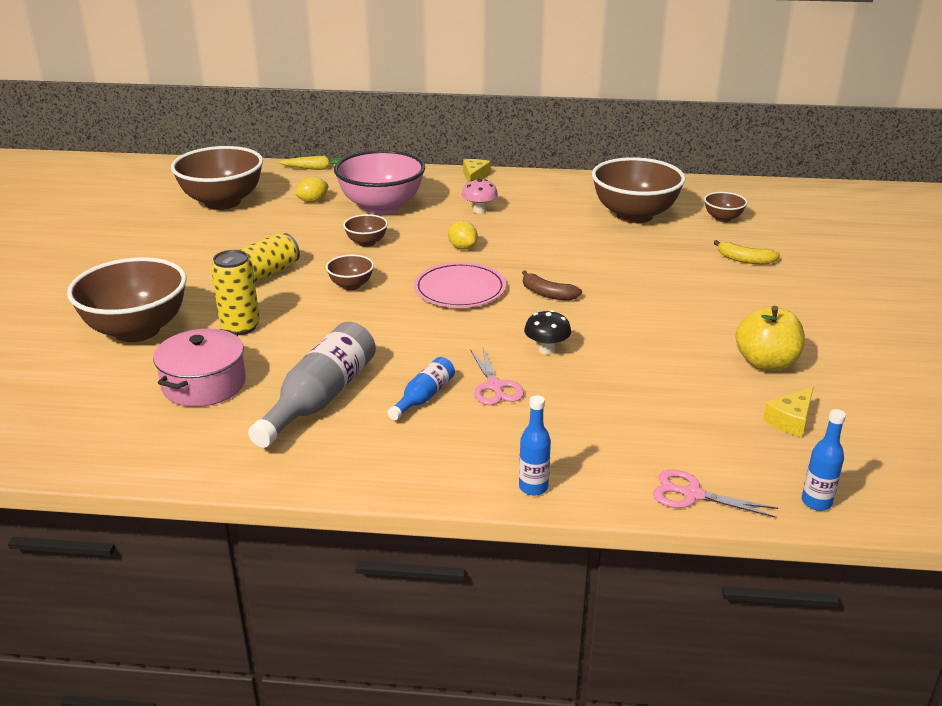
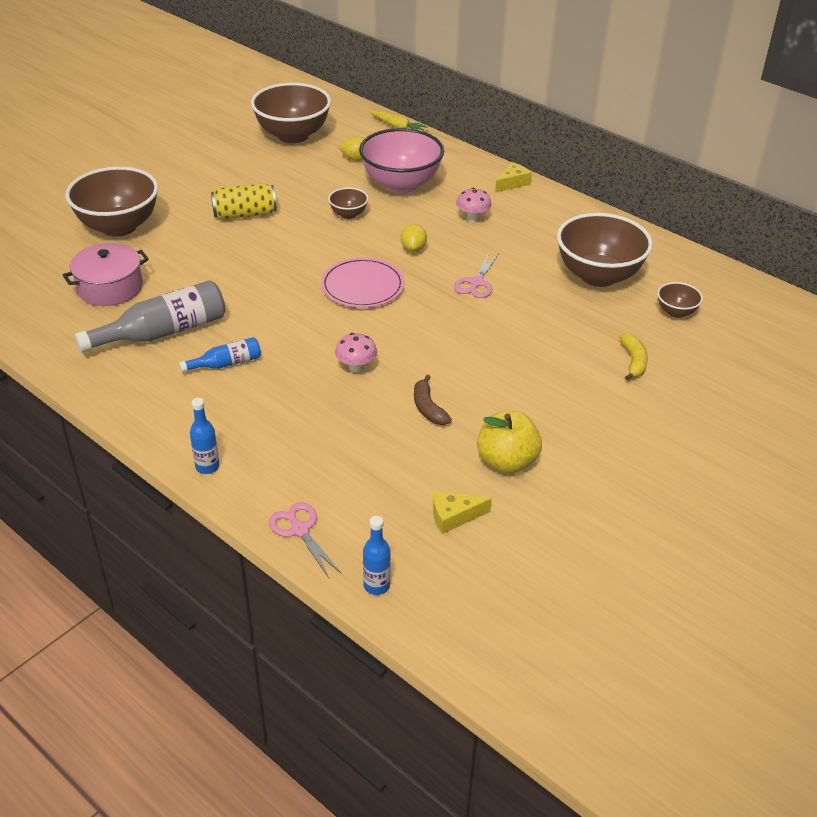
camera: 35 degrees right, 10 degrees up
yellow can [211,250,260,335] -> none
brown bowl [326,255,374,290] -> none
pink scissors [470,348,524,405] -> pink scissors moved to [454,252,499,298]
brown banana [522,270,582,301] -> brown banana moved to [414,375,452,425]
black mushroom [524,310,571,355] -> pink mushroom [335,333,377,373]
yellow banana [714,240,780,264] -> yellow banana turned 150 degrees counterclockwise [619,333,648,381]

